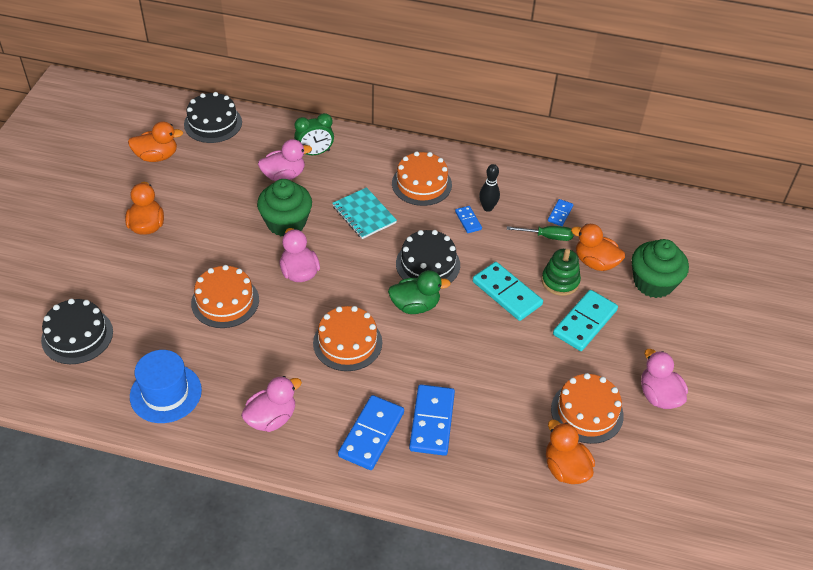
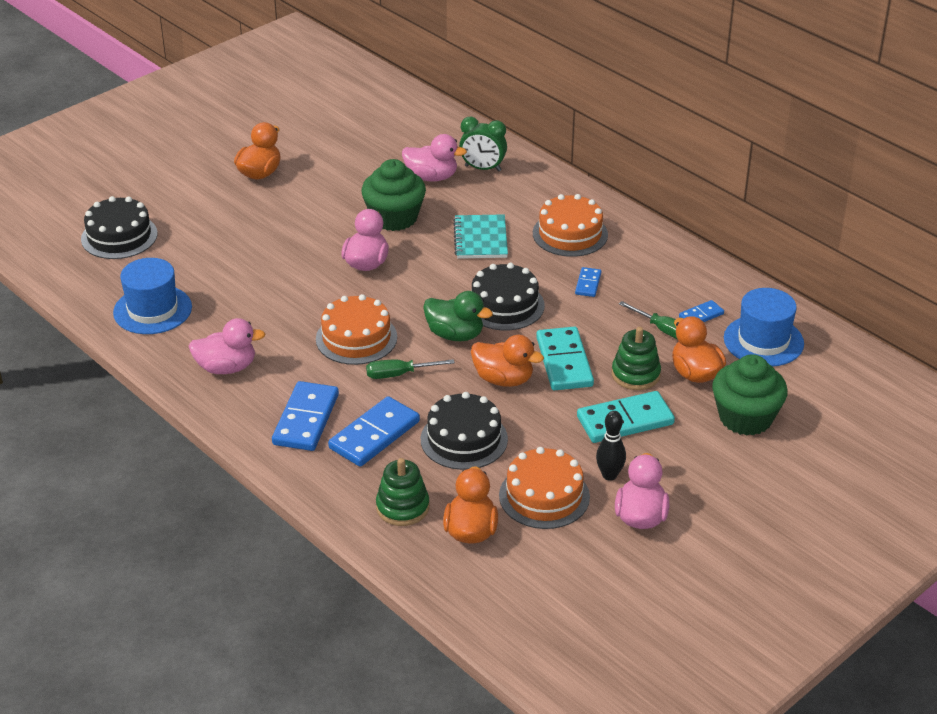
camera: 35 degrees right, 10 degrees down
orange duck [128,121,183,162] -> orange duck moved to [471,335,544,387]
black cake [184,92,242,143] -> black cake moved to [421,392,508,470]
orange cake [191,265,259,328] -> none
blue domino [338,395,404,470] -> blue domino turned 45 degrees counterclockwise [272,381,339,451]
black bowling pin [479,164,500,212] -> black bowling pin moved to [596,411,626,481]
none -> green screwdriver [366,359,455,379]
none -> green stacking toy [376,458,429,526]
none -> blue hat [724,288,804,367]

